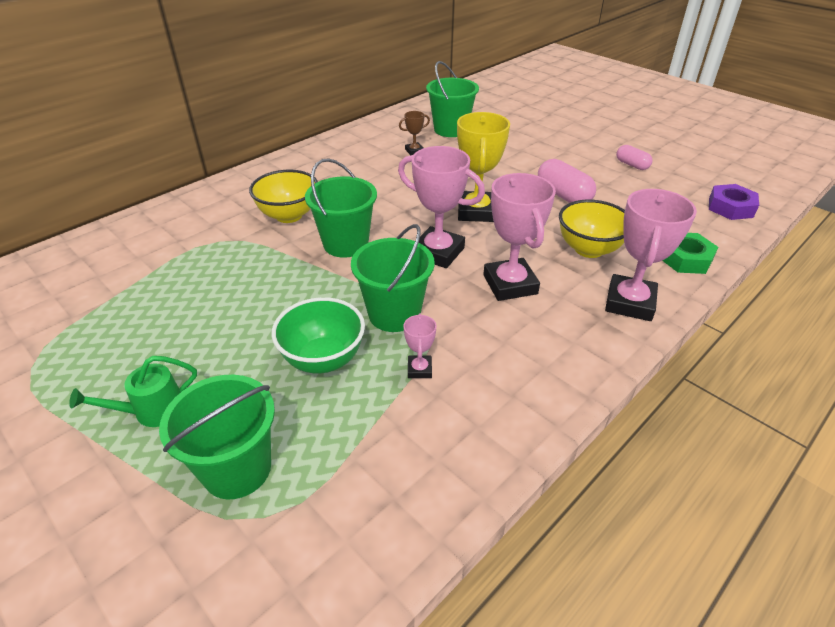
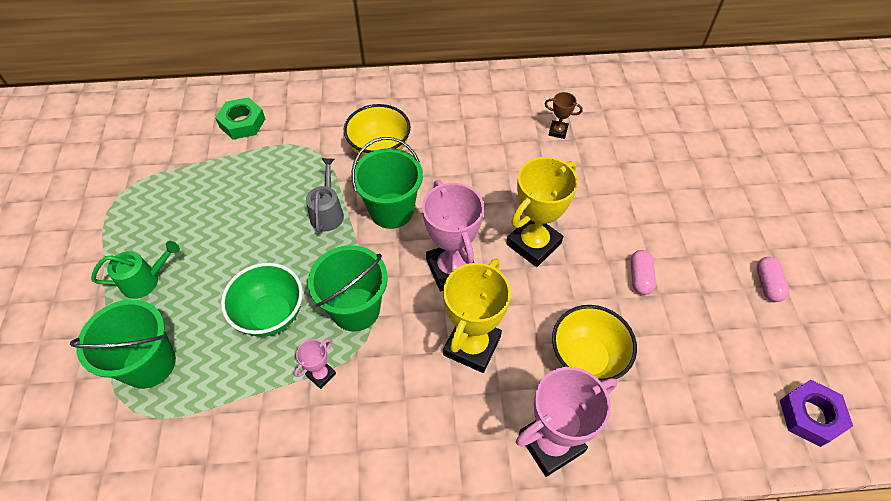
camera: 40 degrees right, 15 degrees up
green watering can [69,356,197,427] -> green watering can turned 150 degrees clockwise [92,241,180,299]
green bucket [426,61,479,137] -> none
pink trophy [483,173,556,301] -> yellow trophy [443,258,511,373]
pink capsule [538,159,596,203] -> pink capsule [631,250,656,295], size x0.61
green nut [662,233,718,274] -> green nut moved to [215,97,265,139]
none -> grey watering can [306,158,344,232]

